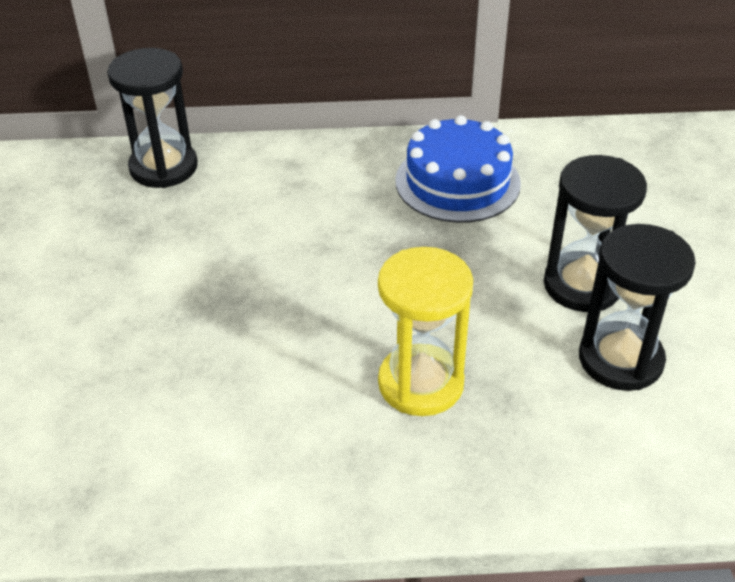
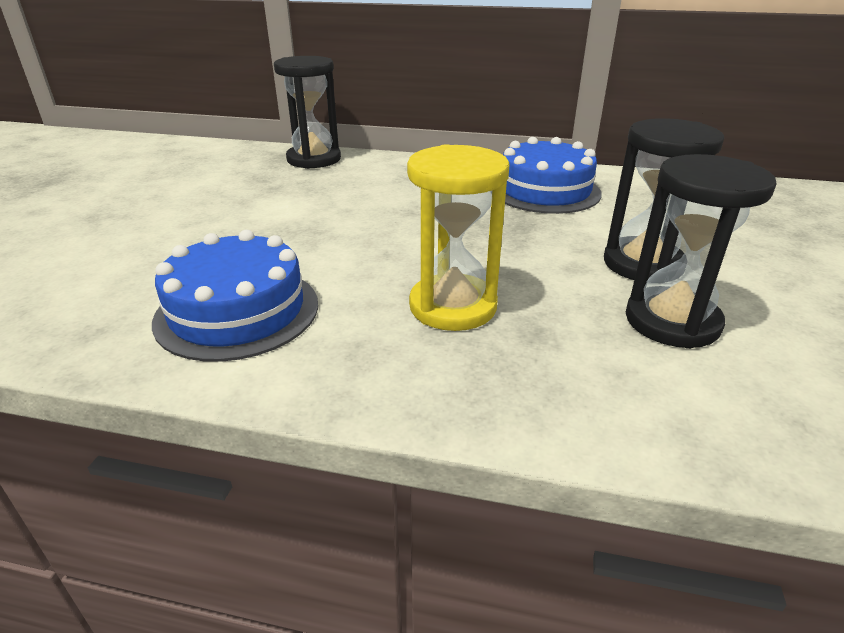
camera: 15 degrees right, 10 degrees down
none -> blue cake [152,230,318,362]

